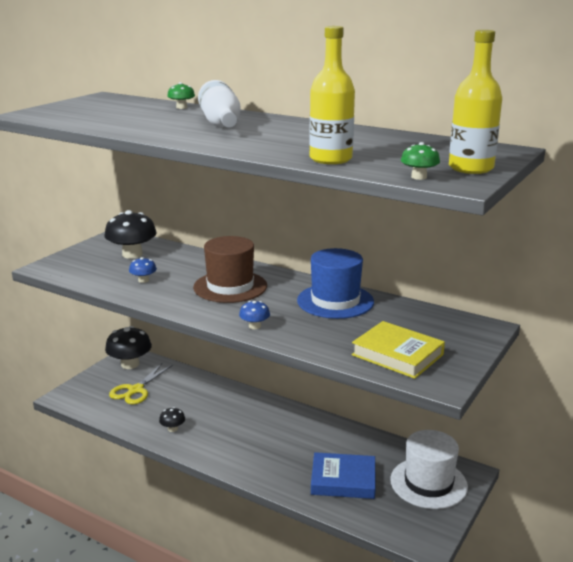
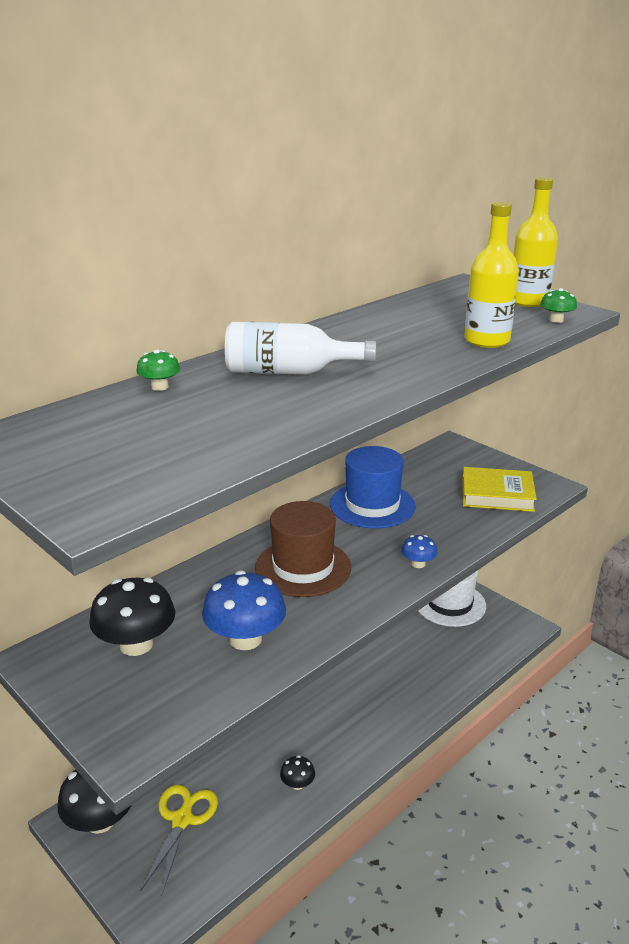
camera: 75 degrees left, 5 degrees up
yellow scissors [109,363,172,404] -> yellow scissors turned 120 degrees counterclockwise [140,785,218,897]
blue mushroom [129,257,157,283] -> blue mushroom [202,570,286,650], size x2.02
blue book [311,452,376,499] -> none
yellow book [352,321,445,379] -> yellow book turned 45 degrees clockwise [462,467,537,512]

